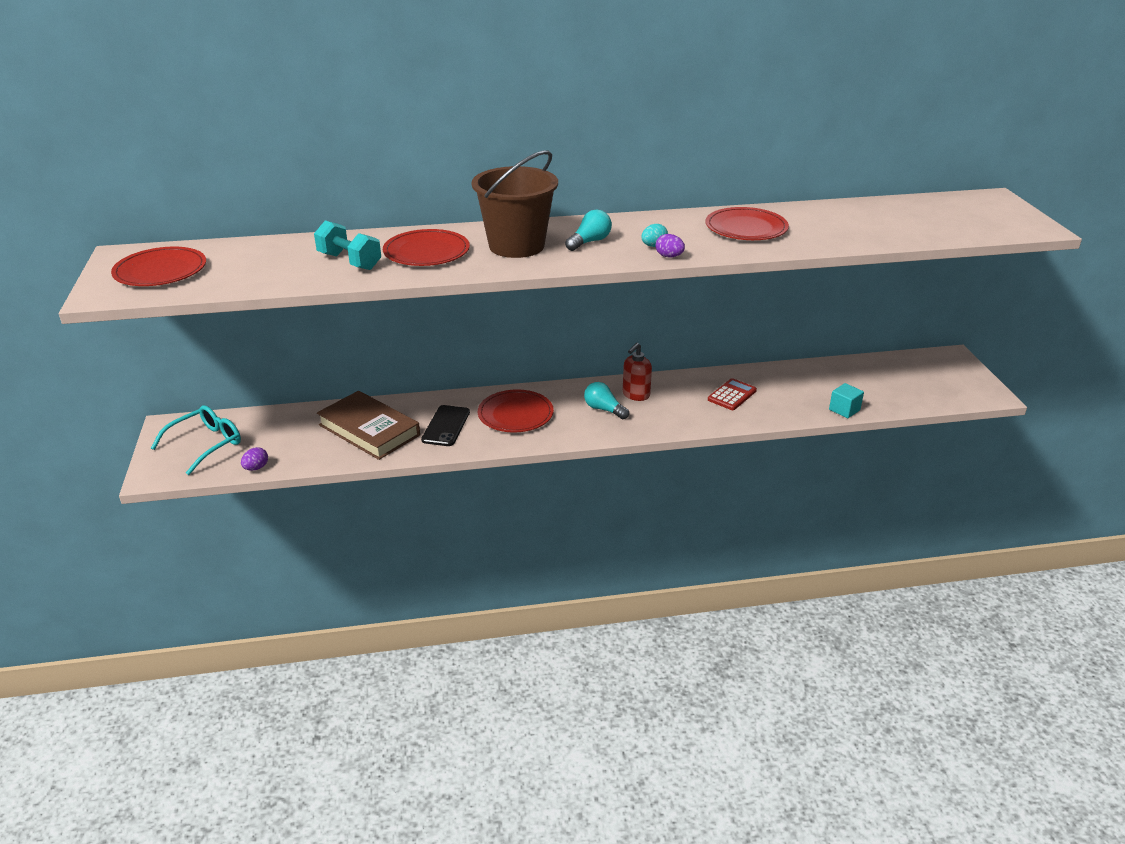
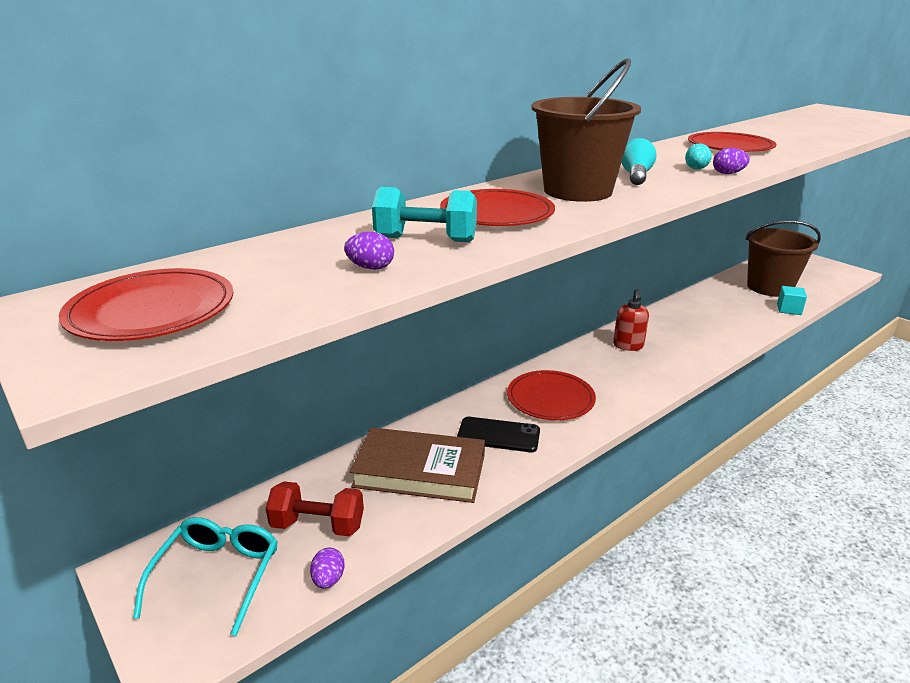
camera: 30 degrees left, 5 degrees down
black phone [421,405,470,446] -> black phone turned 60 degrees counterclockwise [457,417,540,452]
turquoise light bulb [584,382,629,419] -> none
red calculator [708,378,757,410] -> none
none -> red dumbbell [266,481,364,536]
none -> purple egg [344,232,394,270]
none -> brown bucket [746,221,821,297]

